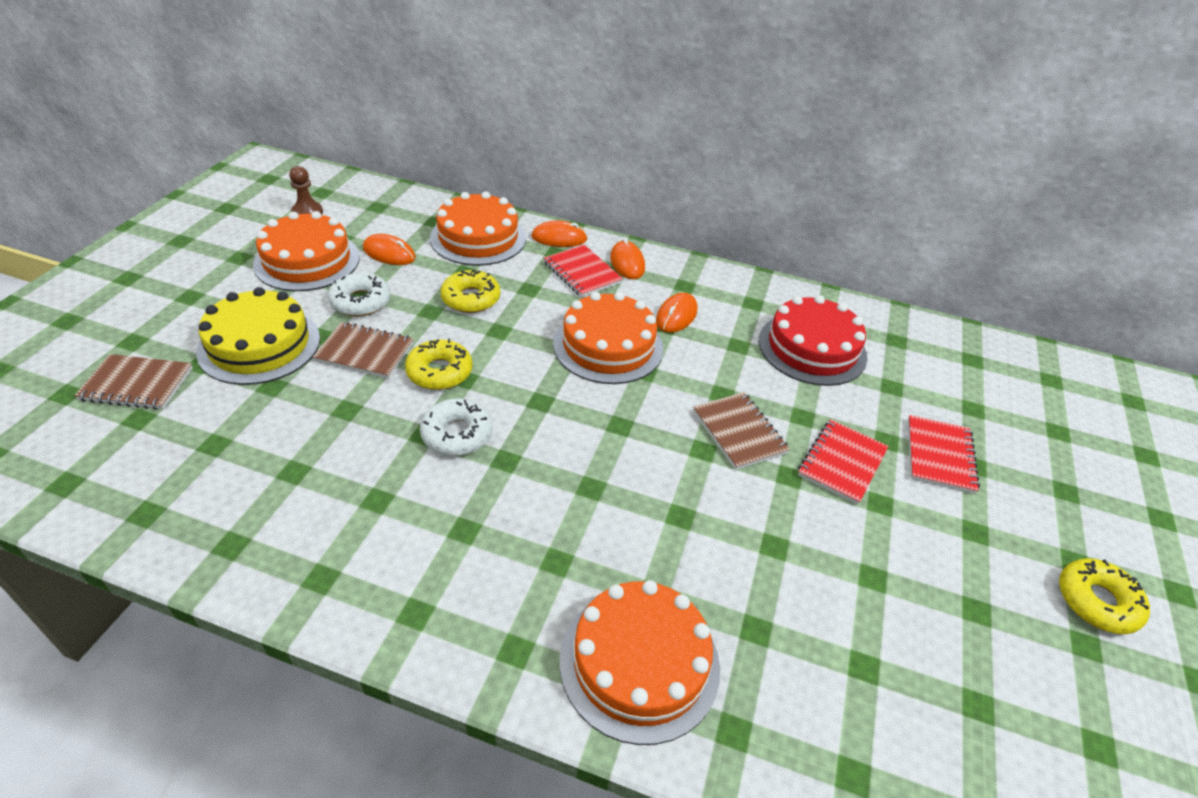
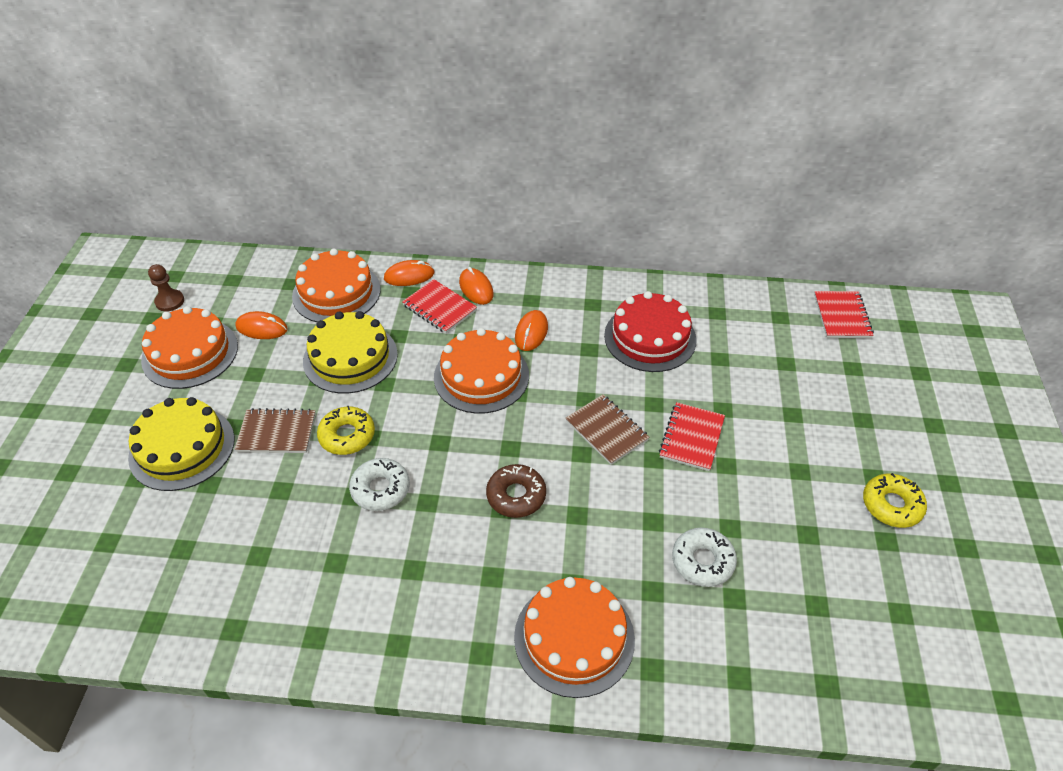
camera: 10 degrees left, 5 degrees up
brown notebook [74,354,193,410] -> none
white donut [328,273,391,316] -> white donut moved to [672,528,737,587]
yellow donut [441,270,500,313] -> yellow cake [303,311,398,394]
red notebook [908,415,980,494] -> red notebook moved to [814,291,874,338]
none -> brown donut [486,464,546,518]

